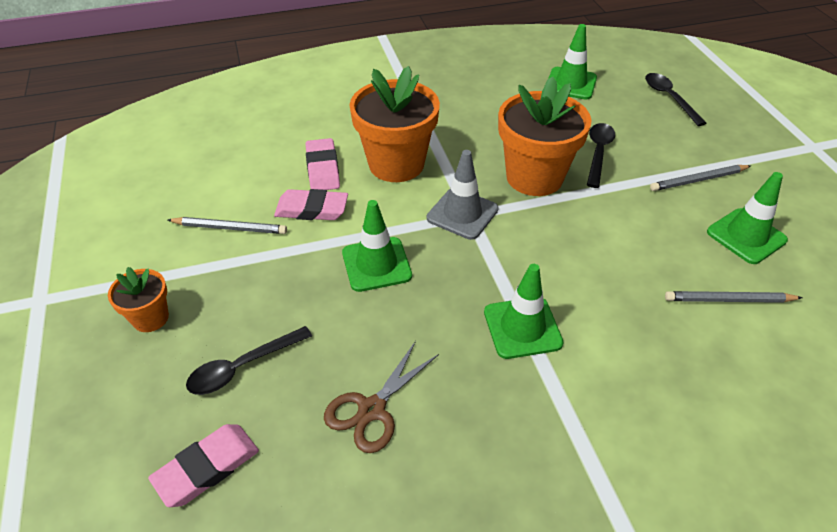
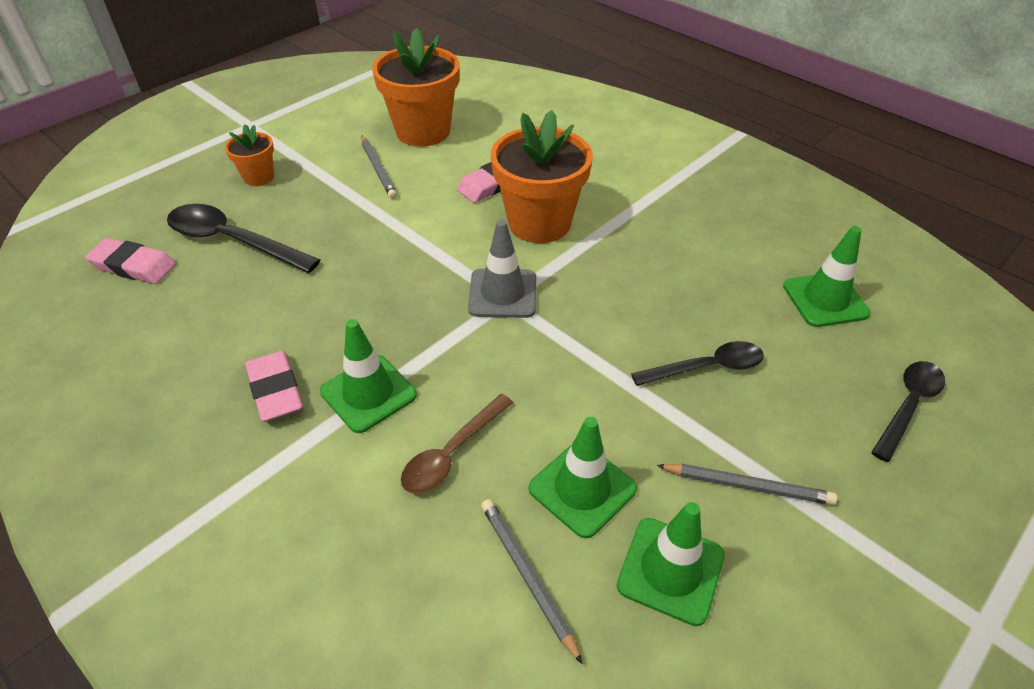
camera: 60 degrees right, 0 degrees up
black spoon [186,326,312,395] -> black spoon [167,204,320,273], size x1.52
pink eraser [274,189,348,220] -> pink eraser moved to [245,350,303,422]
brown scissors [324,341,439,453] -> none
green traffic cone [342,200,412,292] -> green traffic cone moved to [529,417,637,538]
orange flower pot [498,77,591,196] -> orange flower pot moved to [372,28,460,147]
grey pencil [650,165,751,191] -> grey pencil turned 150 degrees clockwise [656,464,837,505]
none -> brown spoon [401,394,513,494]

